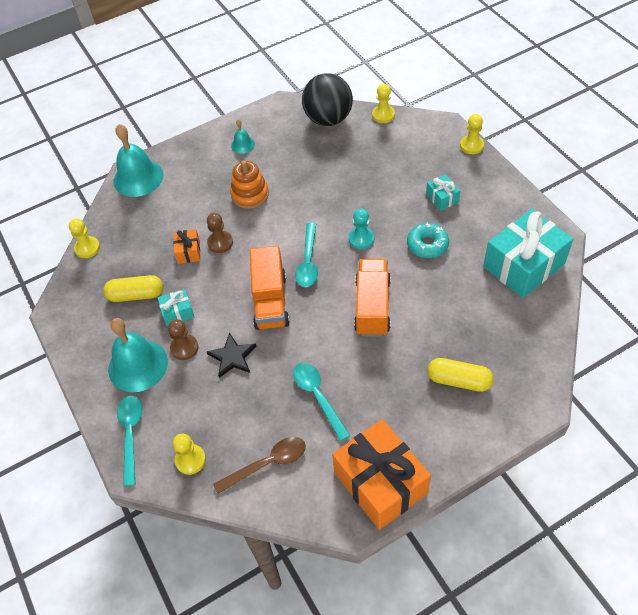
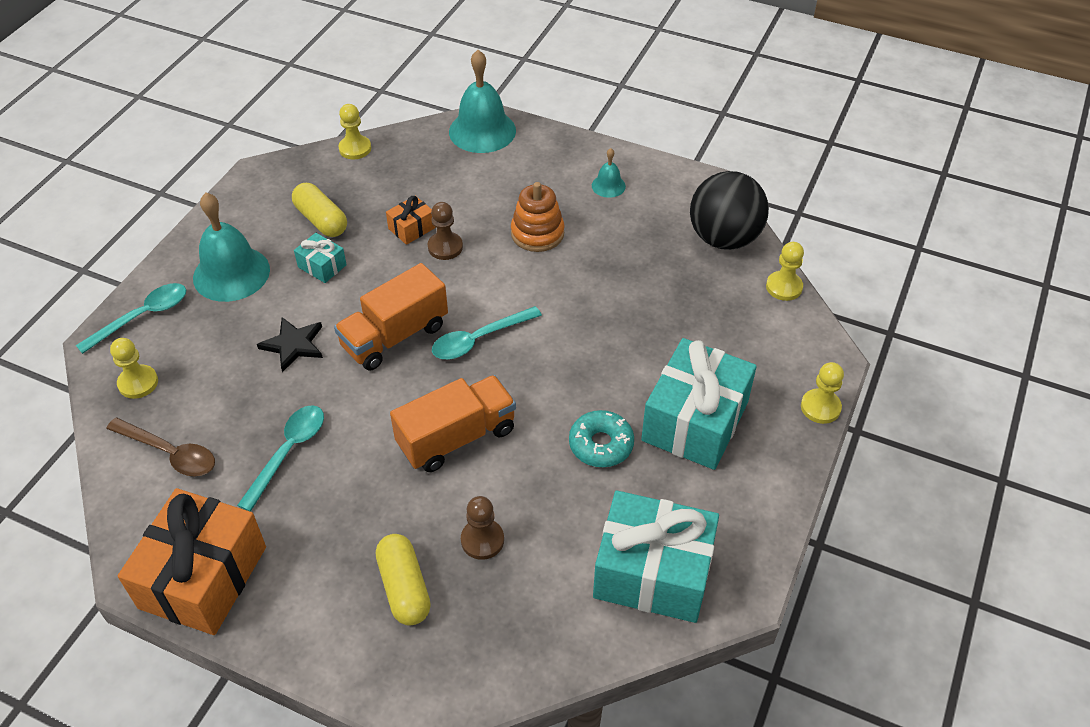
camera: 50 degrees right, 5 degrees down
brown pawn [168,319,199,360] -> brown pawn moved to [461,496,504,560]
turquoise pawn [349,209,374,249] -> none
turquoise gift [426,174,460,211] -> turquoise gift [641,338,757,470], size x2.21

